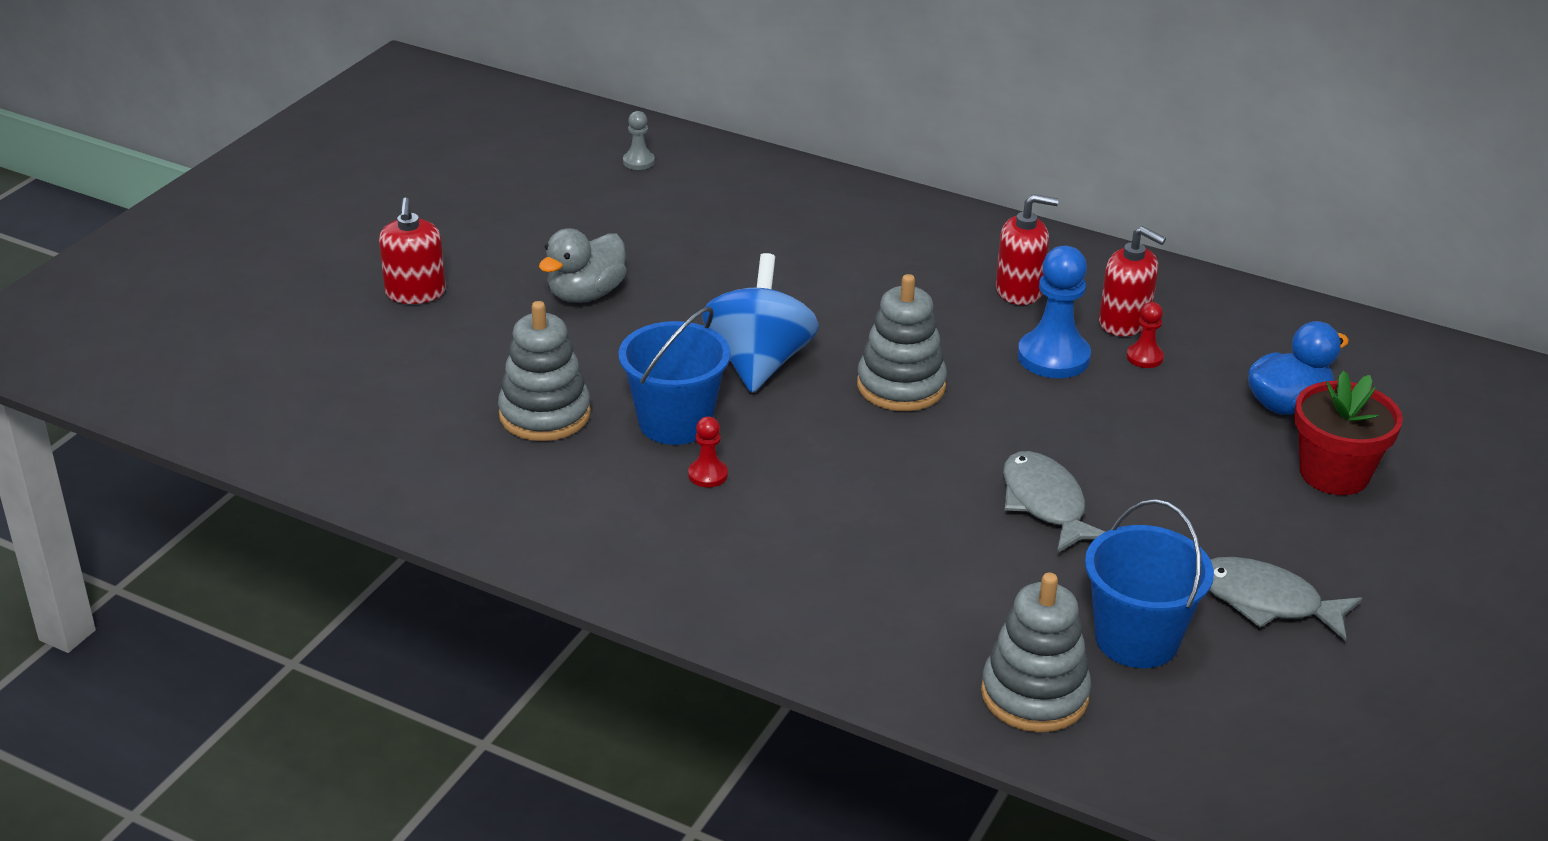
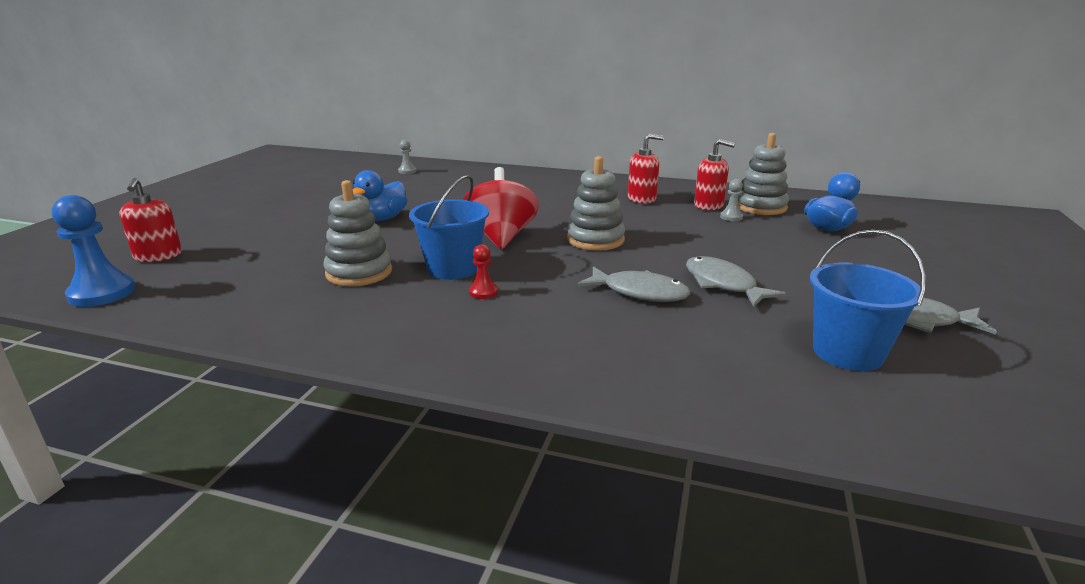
camera: 10 degrees left, 10 degrees down
red soap dispenser [379,198,446,304] -> red soap dispenser moved to [119,178,182,262]
grey duck [539,228,626,303] -> blue duck [353,170,407,221]
blue spinning top [702,253,819,393] -> red spinning top [463,167,539,250]
grey stacking toy [981,573,1091,732] -> grey stacking toy moved to [738,133,789,215]
blue pawn [1018,246,1091,378] -> blue pawn moved to [52,195,135,307]
red pawn [1127,302,1164,368] -> grey pawn [720,179,743,221]
red flower pot [1294,371,1403,495] -> none
none -> grey fish [577,266,690,302]

